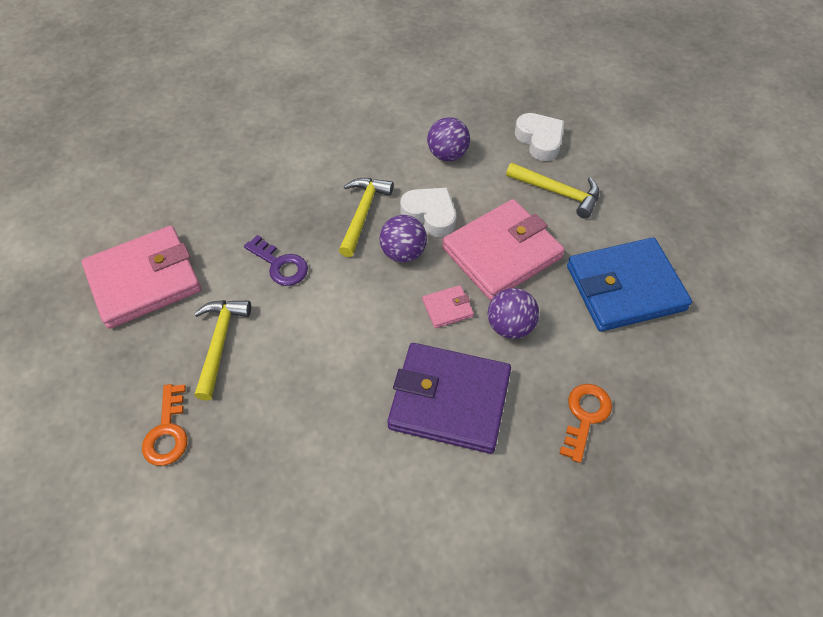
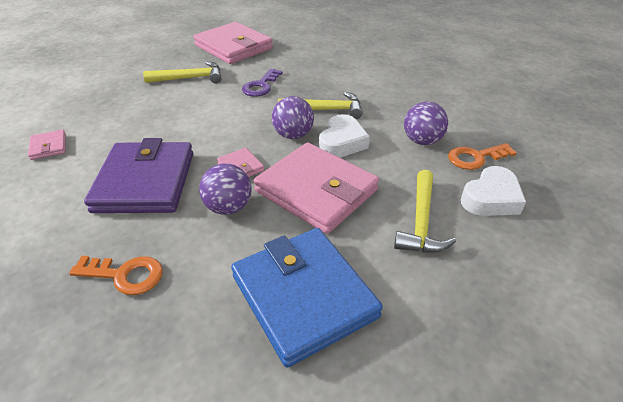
camera: 75 degrees right, 15 degrees down
orange key [142,384,188,466] -> orange key moved to [448,143,517,170]
none -> pink wallet [28,130,66,160]

